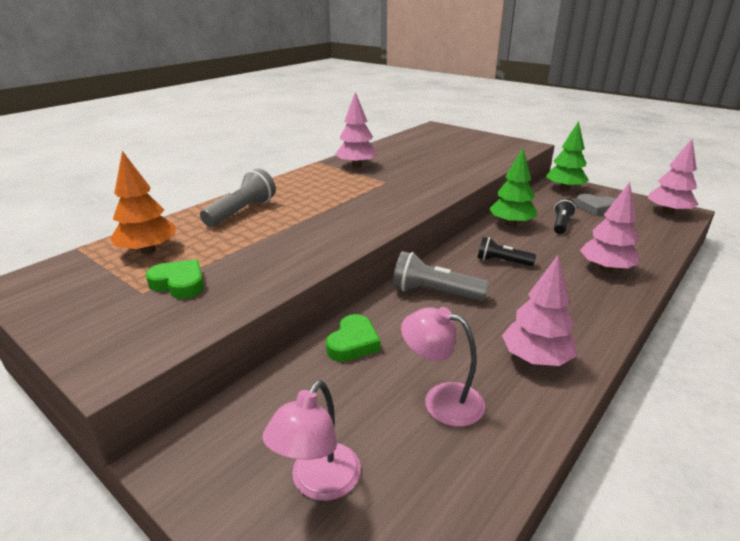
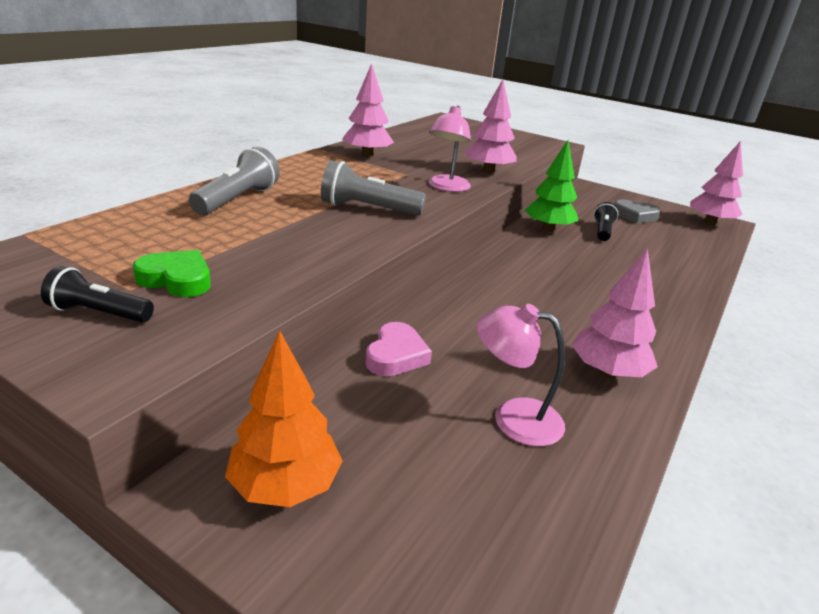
camera: 10 degrees left, 0 degrees up
orange tree [110,151,175,254] -> orange tree moved to [225,331,343,507]
pink lamp [262,380,361,501] -> pink lamp moved to [428,106,471,192]
green heart [326,314,381,362] -> pink heart [366,322,432,376]
grey flashlight [393,251,489,301] -> grey flashlight moved to [321,160,426,216]
black flashlight [477,237,536,266] -> black flashlight moved to [41,266,154,323]
green tree [546,121,589,191] -> none
pink tree [580,182,640,272] -> pink tree moved to [465,79,517,174]

